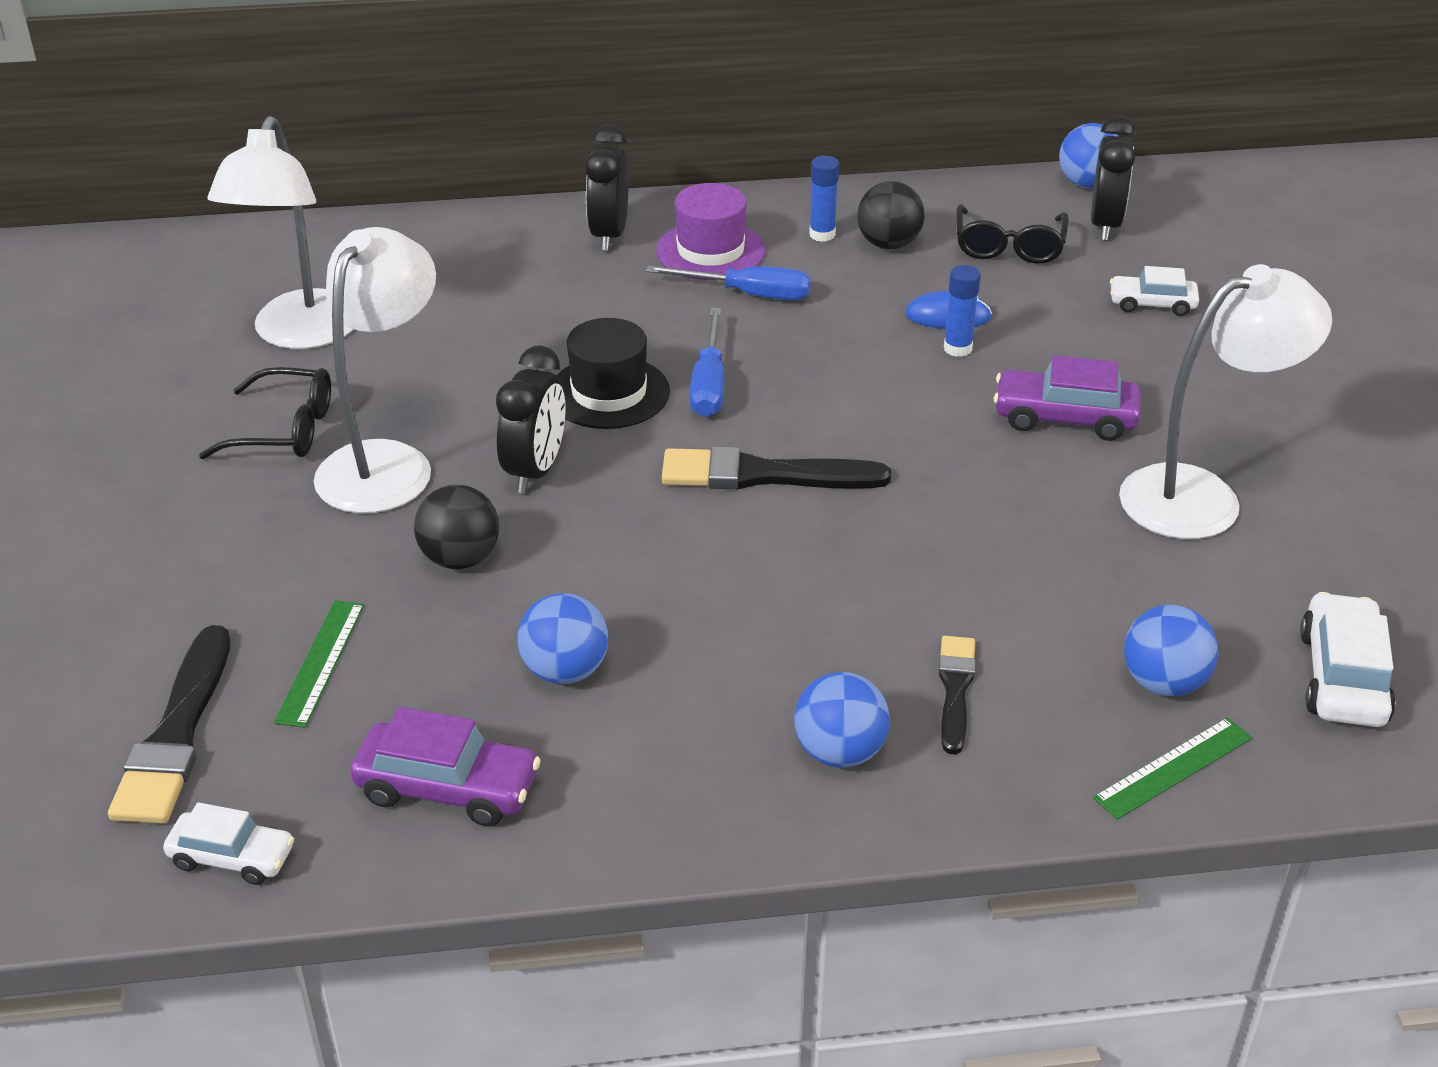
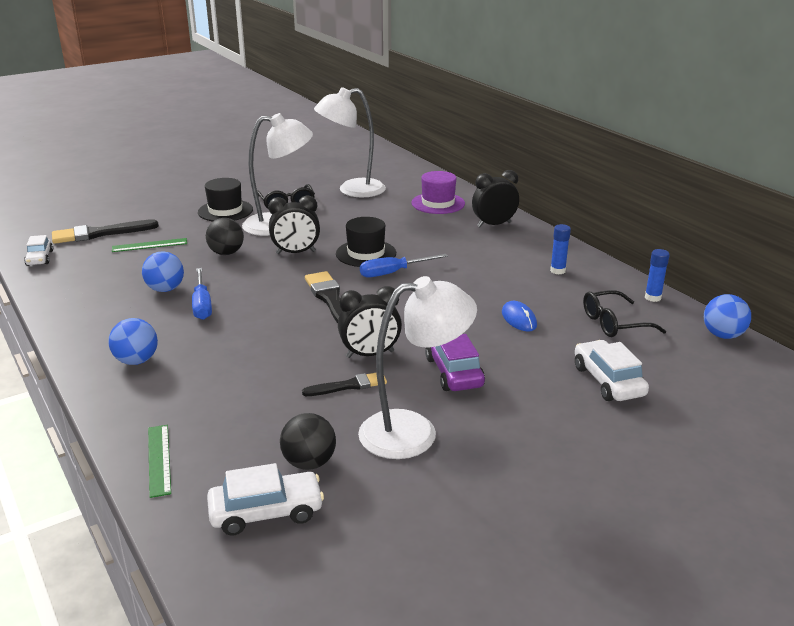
camera: 65 degrees right, 10 degrees down
purple car [350,707,541,827] -> none
blue screwdriver [646,266,811,300] -> blue screwdriver moved to [192,268,212,320]
purple hat [656,183,765,280] -> purple hat moved to [412,171,465,214]
black ball [857,181,925,249] -> black ball moved to [280,413,336,470]
black brush [938,636,976,755] -> black brush moved to [302,372,387,396]
blue glue stick [944,265,981,357] -> blue glue stick moved to [645,249,670,302]
black clock [1091,115,1136,240] -> black clock moved to [338,286,402,358]
green ruler [1093,718,1252,820] -> green ruler turned 45 degrees clockwise [148,425,171,498]
white car [1110,266,1199,316] -> white car [575,340,649,401], size x1.52
white lamp [1119,264,1332,539] -> white lamp turned 60 degrees counterclockwise [358,276,477,459]
blue ball [1124,605,1218,696] -> none
none -> black hat [198,178,253,221]

